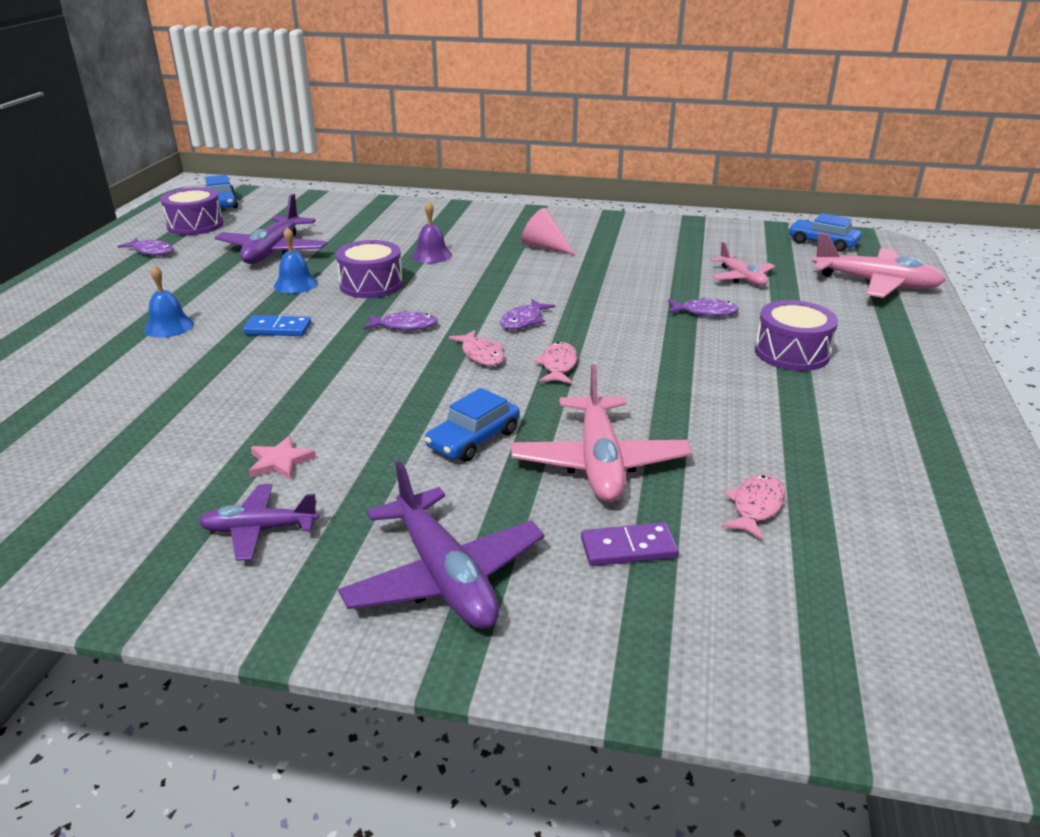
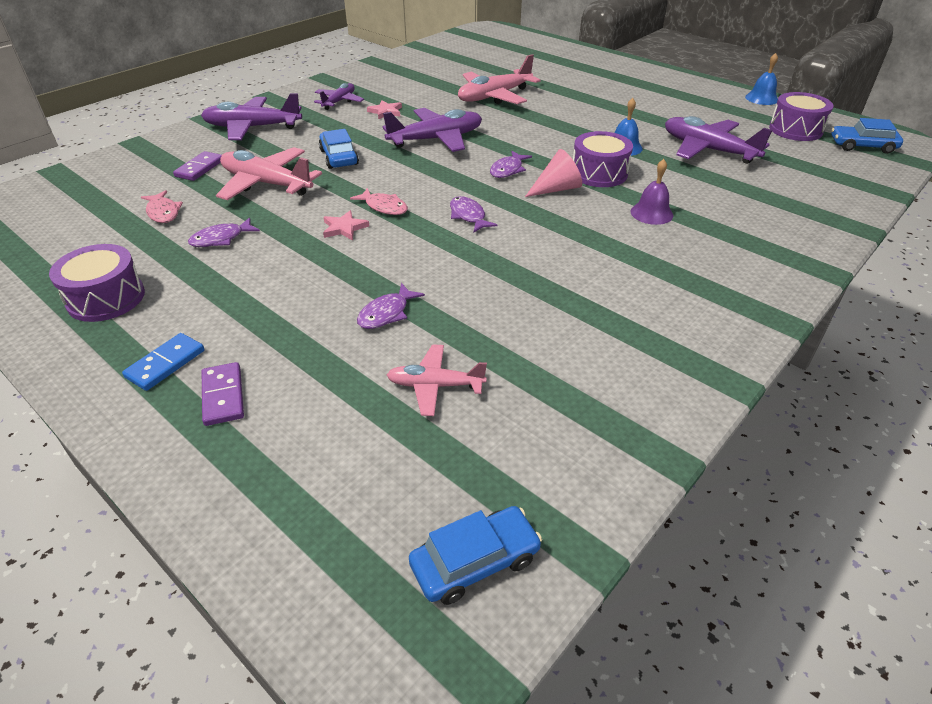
camera: 120 degrees right, 10 degrees up
purple fish [118,238,174,256] -> purple fish moved to [188,217,260,247]
blue bell [144,265,194,338] -> blue bell moved to [745,53,778,105]
blue domino [243,315,311,336] -> blue domino moved to [122,333,204,391]
pink fish [449,330,504,366] -> none
pink cone [521,208,575,255] -> pink cone moved to [525,149,582,197]
purple drum [755,300,838,371] -> purple drum moved to [49,244,145,322]
pink plane [813,233,946,298] -> pink plane moved to [458,54,541,104]
none -> purple domino [202,362,244,426]
none -> pink star [323,210,369,240]
none -> purple plane [383,108,482,152]

